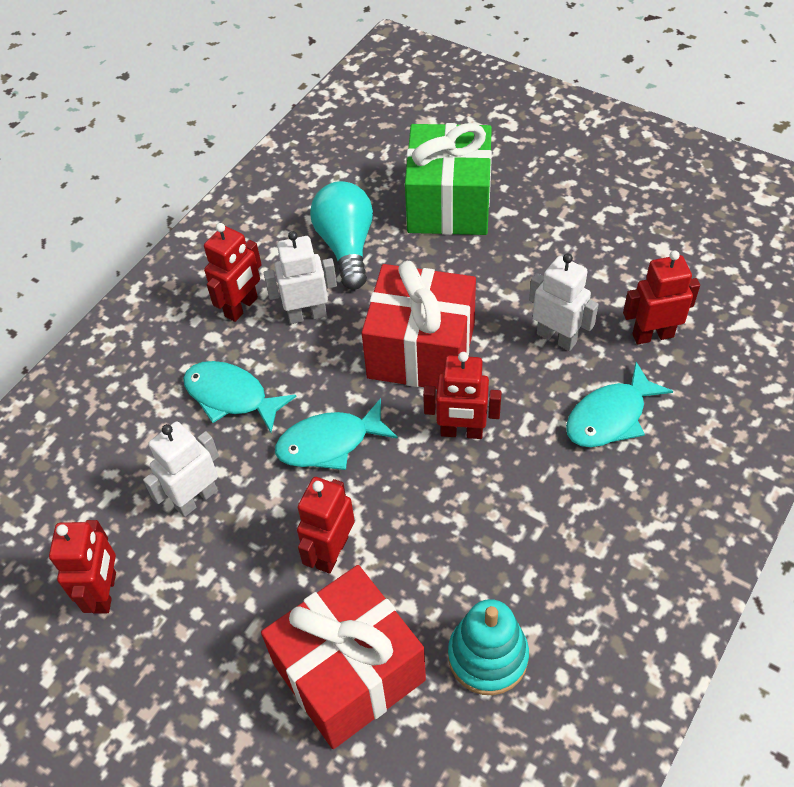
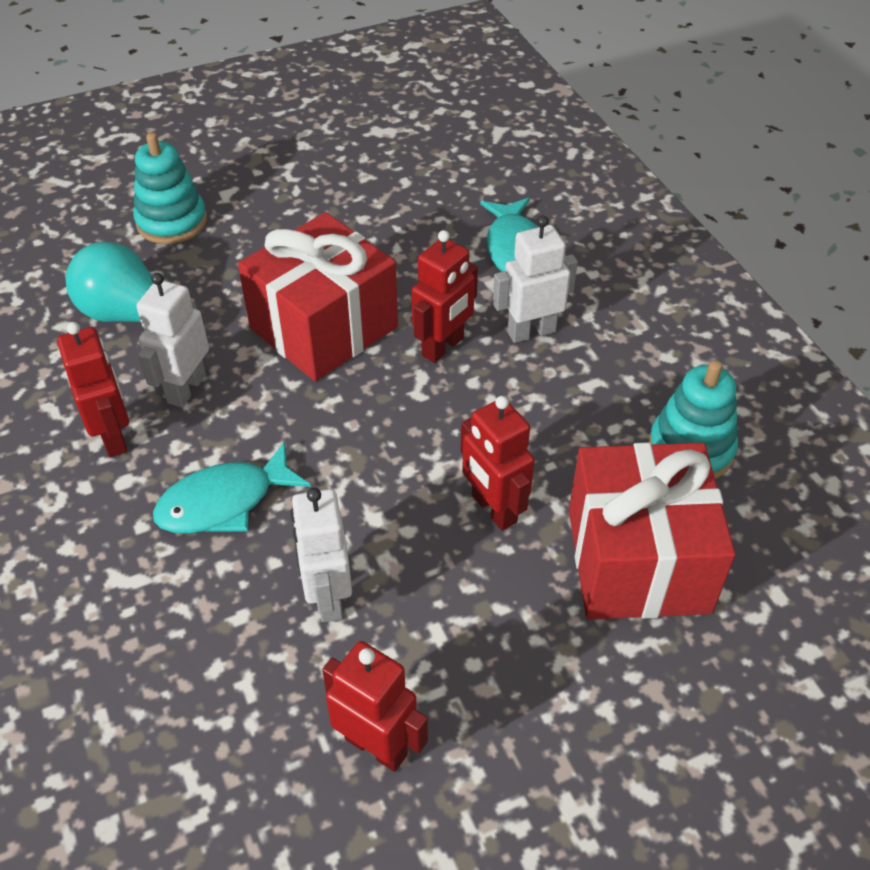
camera: 60 degrees left, 5 degrees down
turquoise fish [275,398,398,470] -> none
green gift [405,123,492,235] -> turquoise stacking toy [133,132,207,244]
white robot [529,254,599,351] -> white robot moved to [493,216,578,343]
red robot [623,250,700,345] -> none

